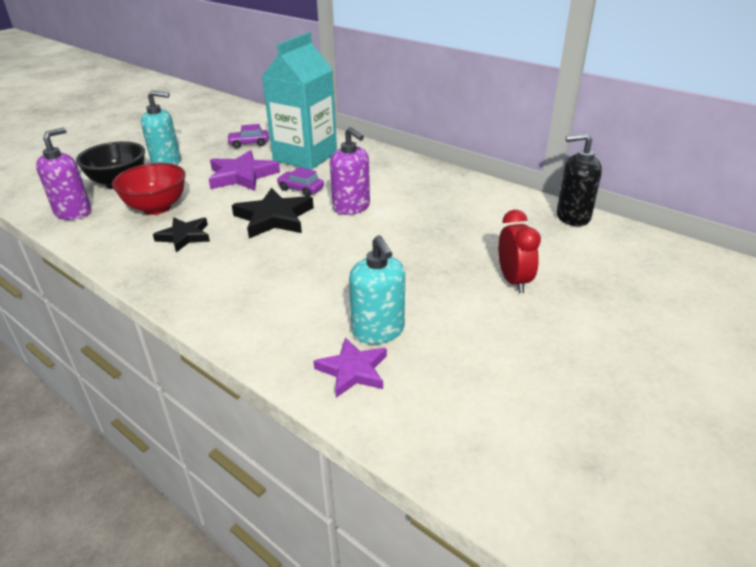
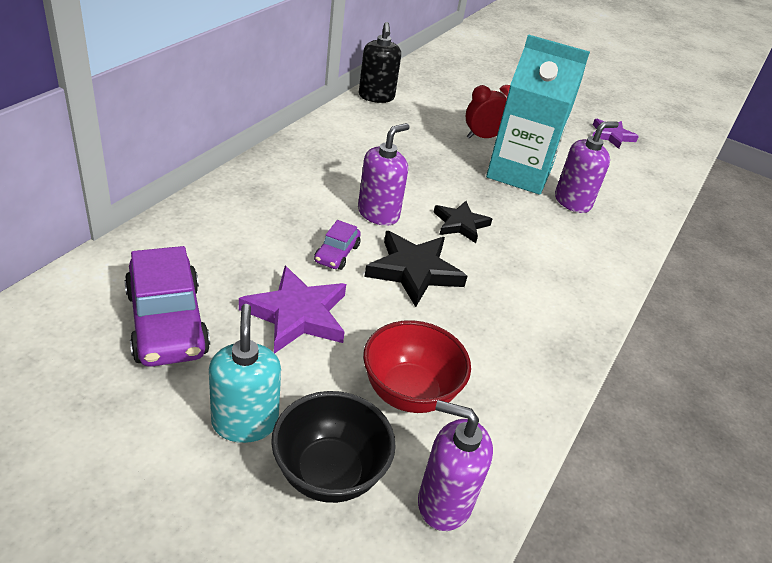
camera: 105 degrees left, 5 degrees up
black star [153,218,210,252] -> black star moved to [433,201,492,243]
purple car [227,124,269,148] -> purple car [124,246,210,367], size x1.98
turquoise carton [262,32,337,170] -> turquoise carton moved to [486,34,590,195]
purple star [313,337,387,398] -> purple star moved to [592,119,639,149]
turquoise soap dispenser [349,235,405,344] -> purple soap dispenser [555,122,619,213]

